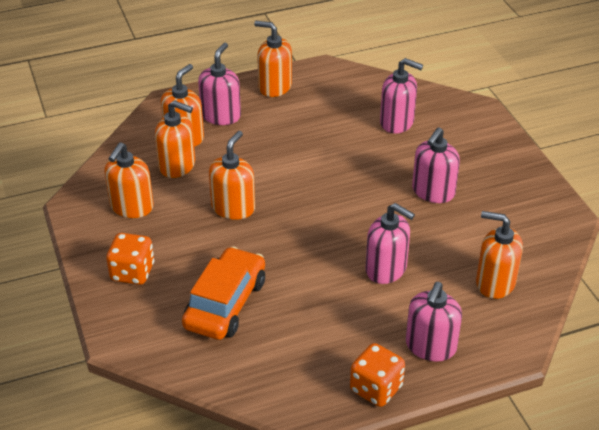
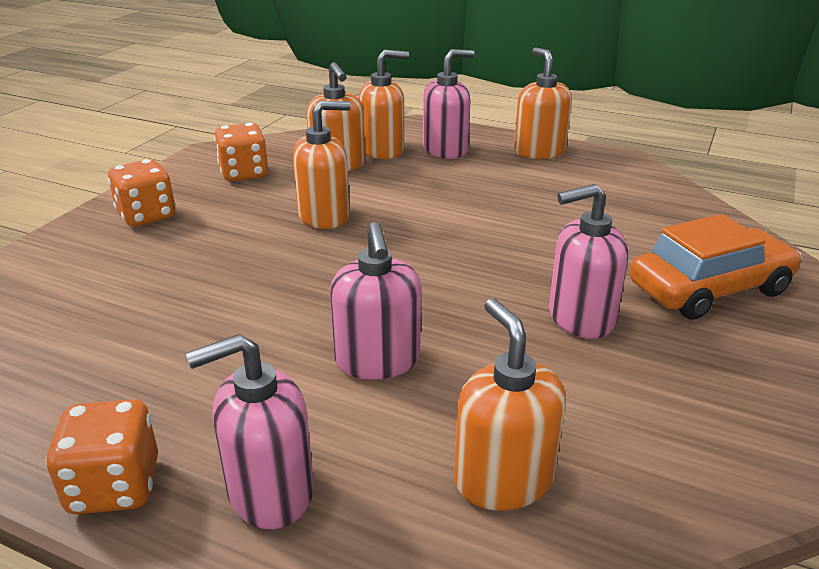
camera: 45 degrees right, 10 degrees down
orange soap dispenser [104,142,154,218] -> orange dice [214,123,269,181]
orange car [182,247,265,340] -> orange car moved to [630,214,802,320]
pink soap dispenser [380,58,423,133] -> none

